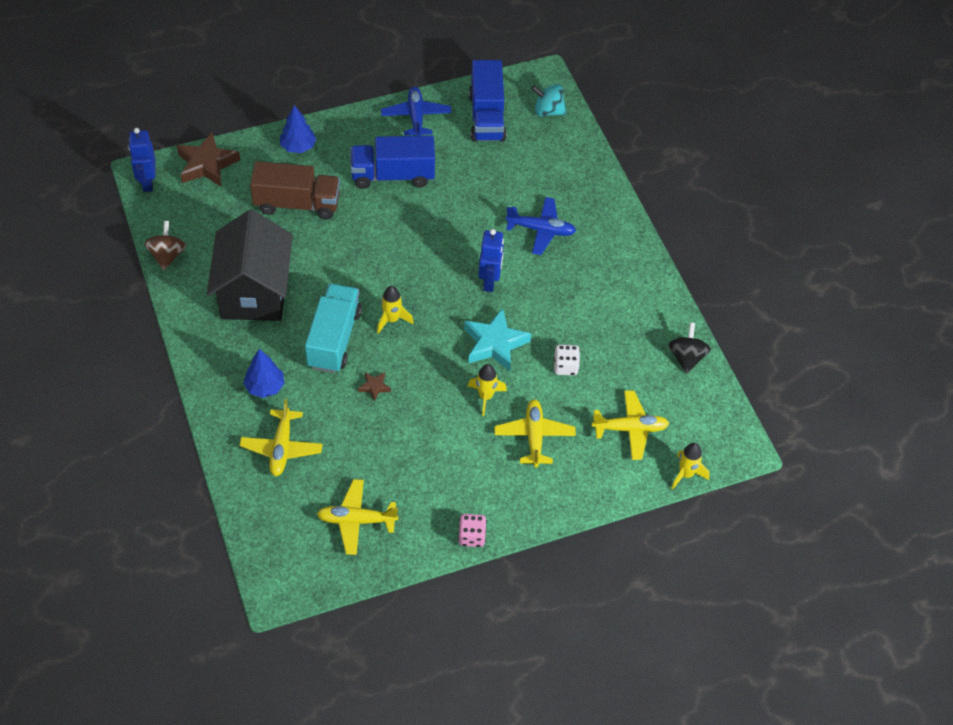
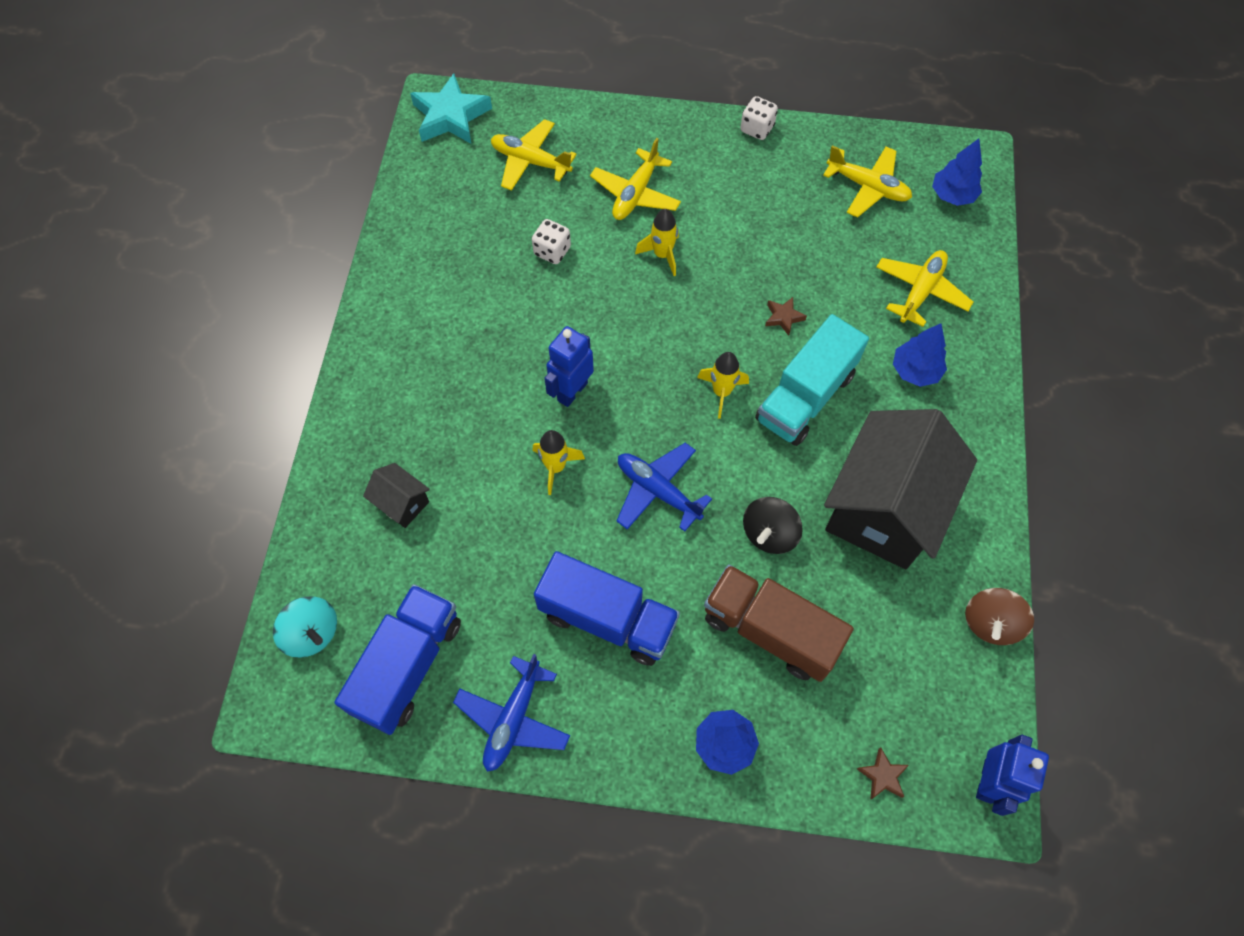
camera: 150 degrees left, 10 degrees up
brown star [176,132,240,187] -> brown star [857,747,909,800], size x0.47
pink dice [458,514,487,547] -> white dice [740,96,778,140]
turquoise star [464,308,531,371] -> turquoise star moved to [410,73,492,144]
blue plane [506,197,576,255] -> blue plane moved to [617,443,712,532]
black spinning top [668,323,711,374] -> black spinning top moved to [743,497,803,554]
yellow rocket [671,443,710,490] -> yellow rocket moved to [533,430,585,495]
none -> black house [363,463,430,528]
none -> blue tree [932,139,982,206]

